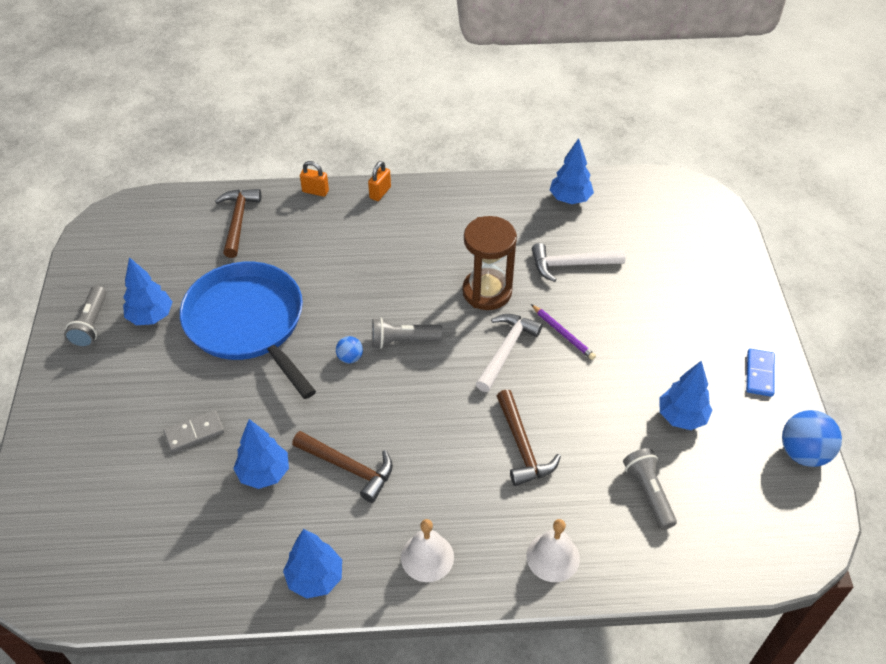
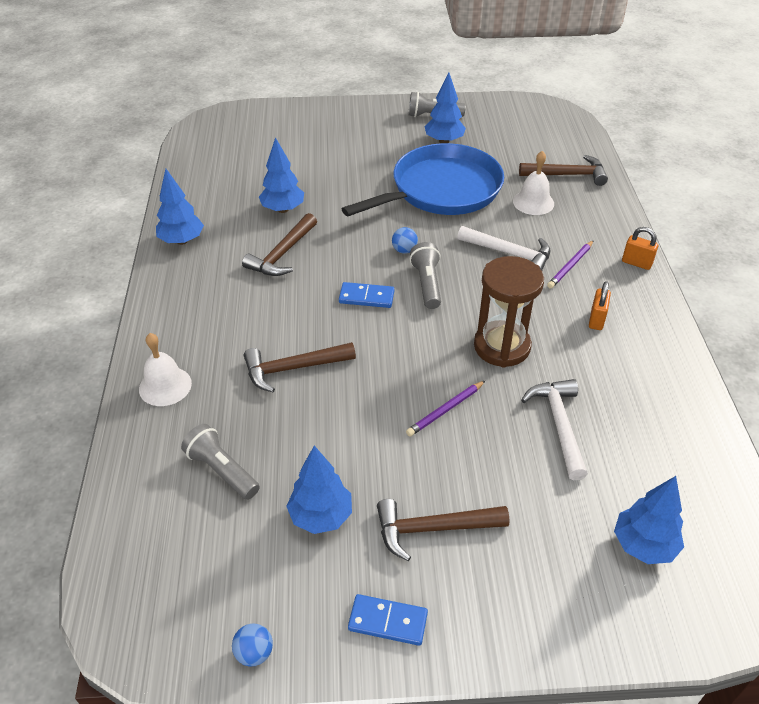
camera: 90 degrees right, 5 degrees down
grey domino [163,410,224,453] -> none
orange padlock [300,161,329,197] -> orange padlock moved to [589,281,611,330]
white bell [401,519,454,582] -> white bell moved to [513,151,554,215]
white hammer [476,314,543,392] -> white hammer moved to [457,226,550,271]
blue tree [550,138,594,204] -> blue tree moved to [614,476,684,564]
grey flashlight [623,448,677,530] -> grey flashlight turned 120 degrees counterclockwise [181,424,260,500]
blue ball [782,410,842,467] -> blue ball [232,624,273,666], size x0.53
none -> blue domino [339,282,394,308]
none -> brown hammer [377,499,510,561]
none -> purple pencil [547,240,594,289]

